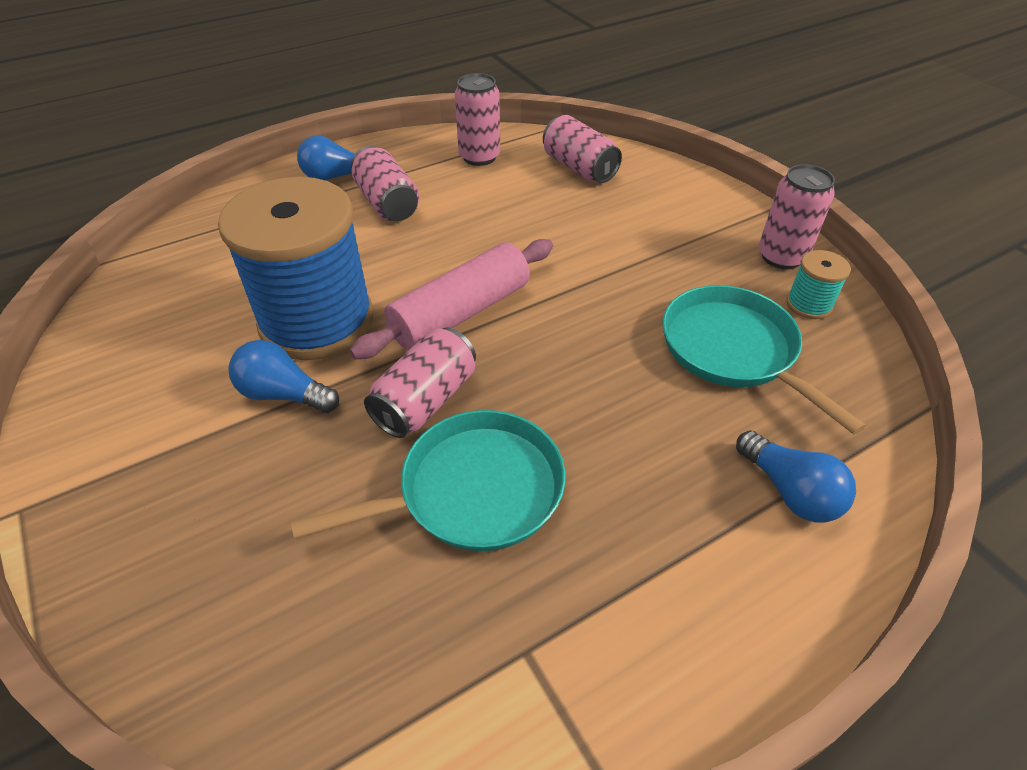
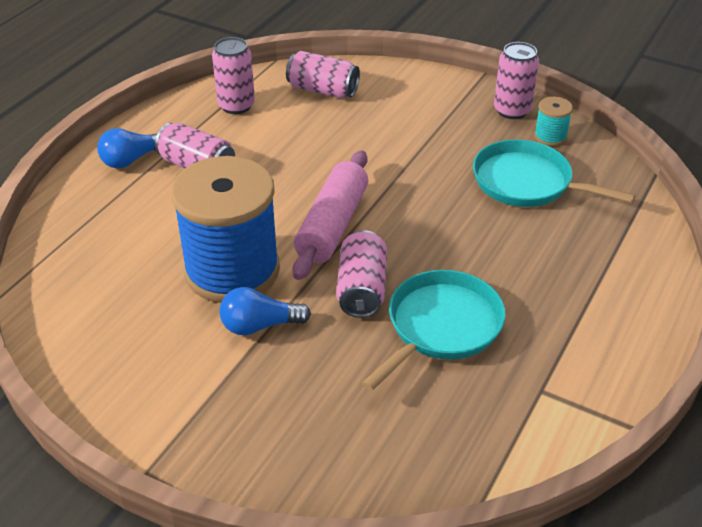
camera: 30 degrees left, 5 degrees down
blue light bulb [736,430,856,523] -> none

